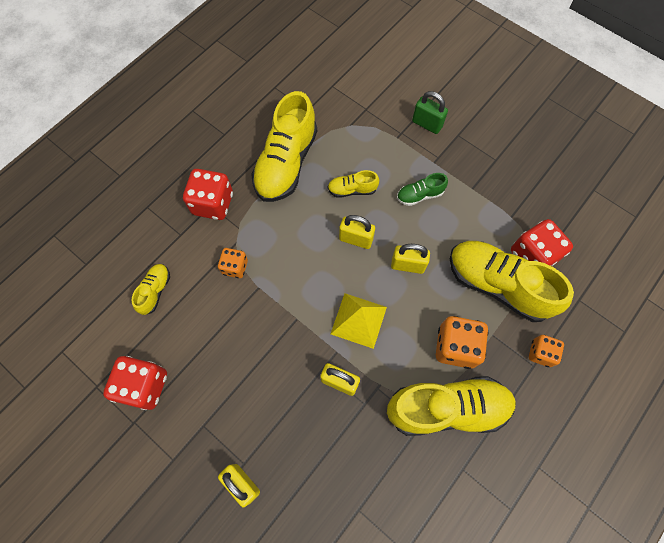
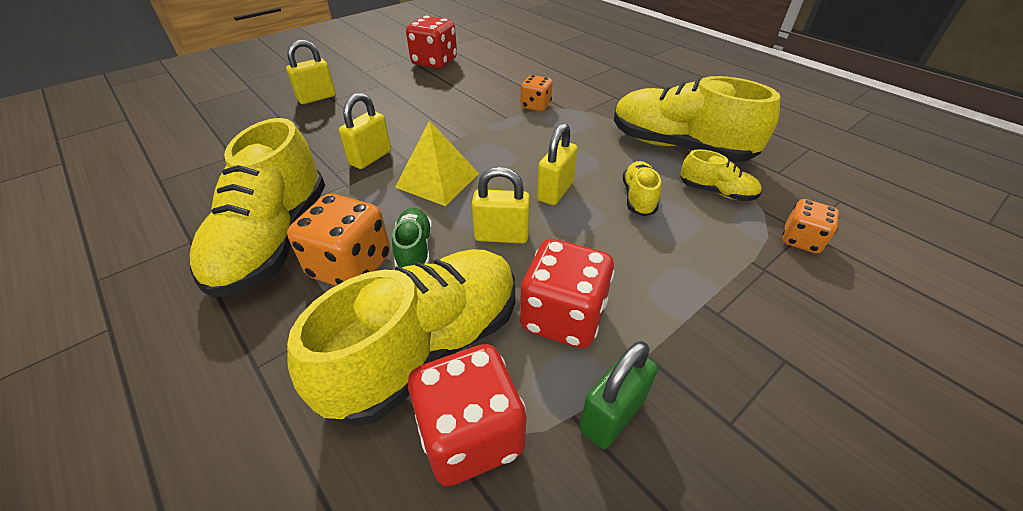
camera: 100 degrees right, 25 degrees down
yellow shoe [132,264,170,315] -> yellow shoe moved to [680,149,762,201]
red dice [183,169,233,220] -> red dice moved to [520,239,615,348]
yellow padlock [391,244,430,274] -> yellow padlock turned 75 degrees clockwise [472,167,530,244]
green shoe [397,173,448,206] -> green shoe moved to [392,208,432,268]
green padlock [412,91,448,134] -> green padlock moved to [579,341,658,449]
orange dice [529,335,564,367] -> orange dice moved to [782,199,839,254]

